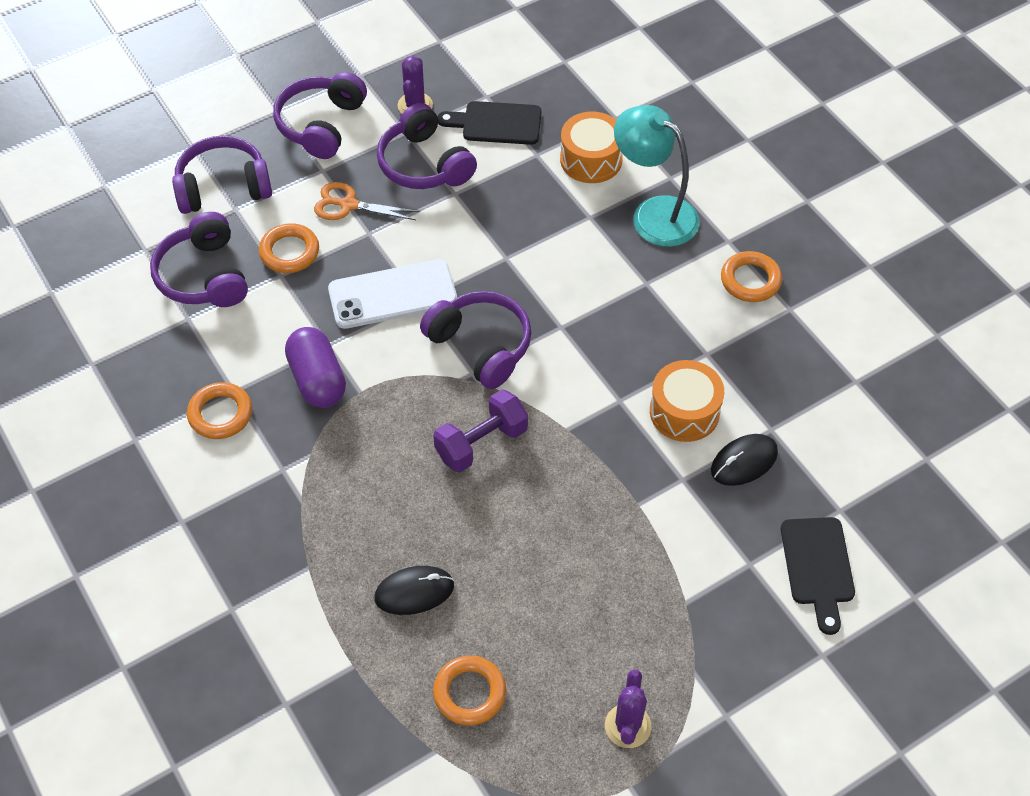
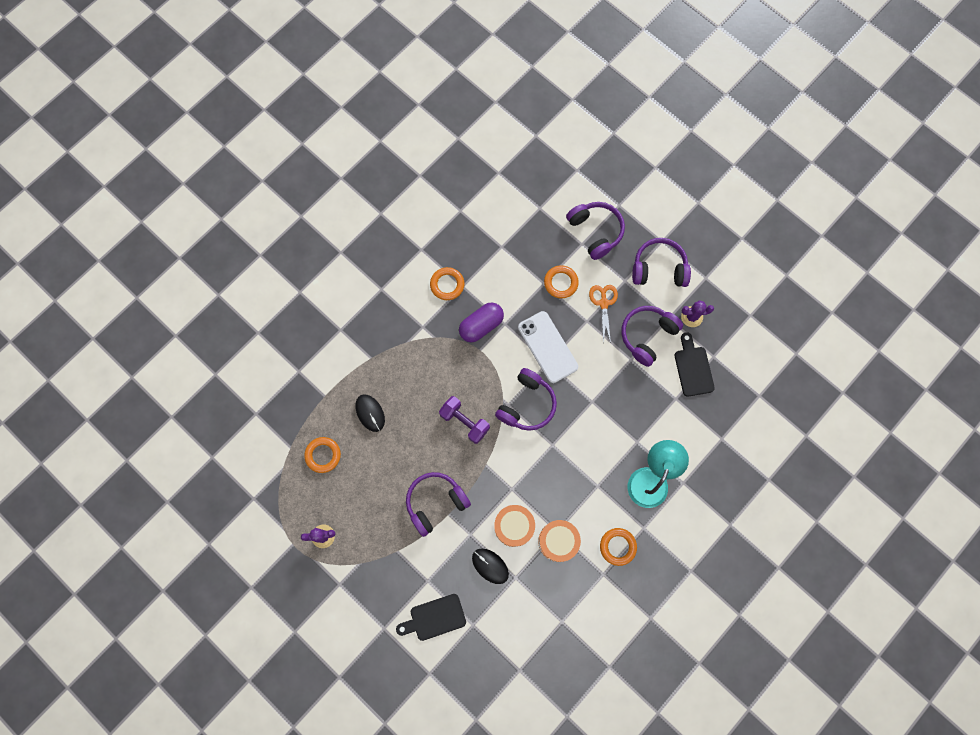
camera: 75 degrees right, 20 degrees up
purple headphones [150,212,248,307] -> purple headphones moved to [406,472,471,537]
orange drum [560,111,623,183] -> orange drum moved to [538,520,581,562]

